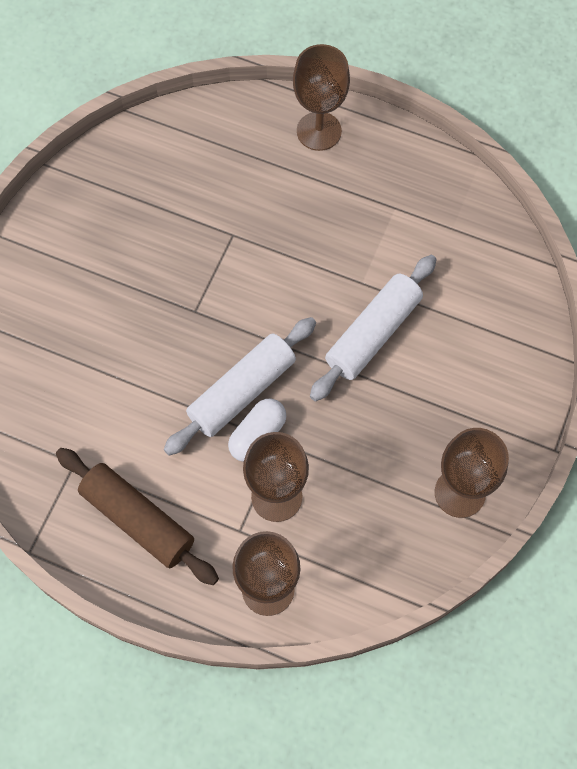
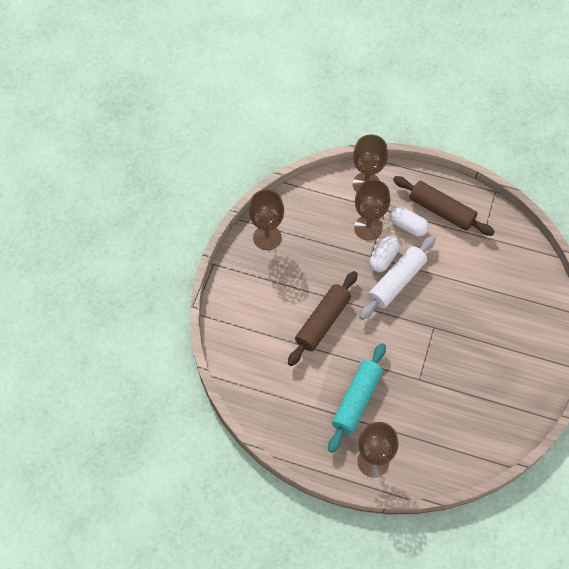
camera: 175 degrees right, 5 degrees down
white rolling pin [310,255,437,402] -> brown rolling pin [288,271,358,366]
none -> turquoise rolling pin [328,343,386,453]
none -> white capsule [391,207,429,237]

